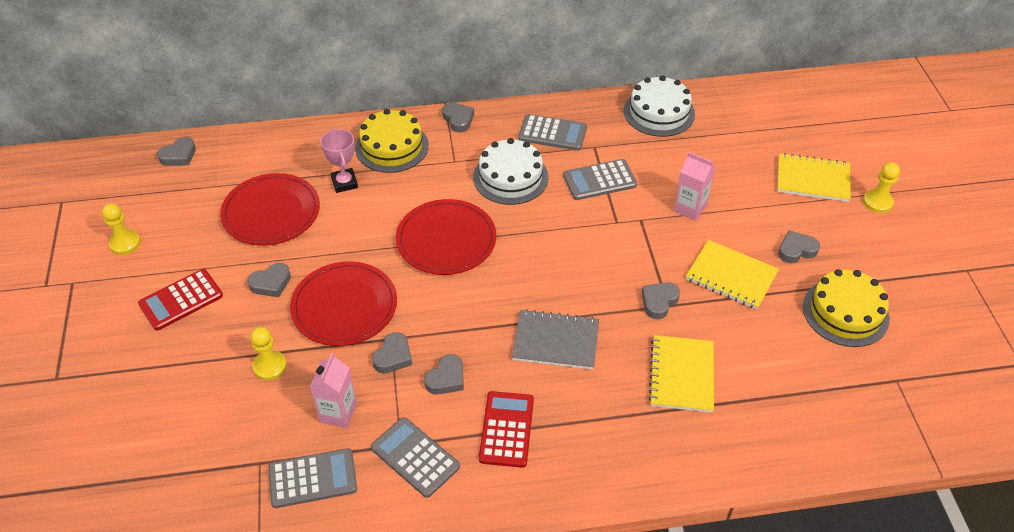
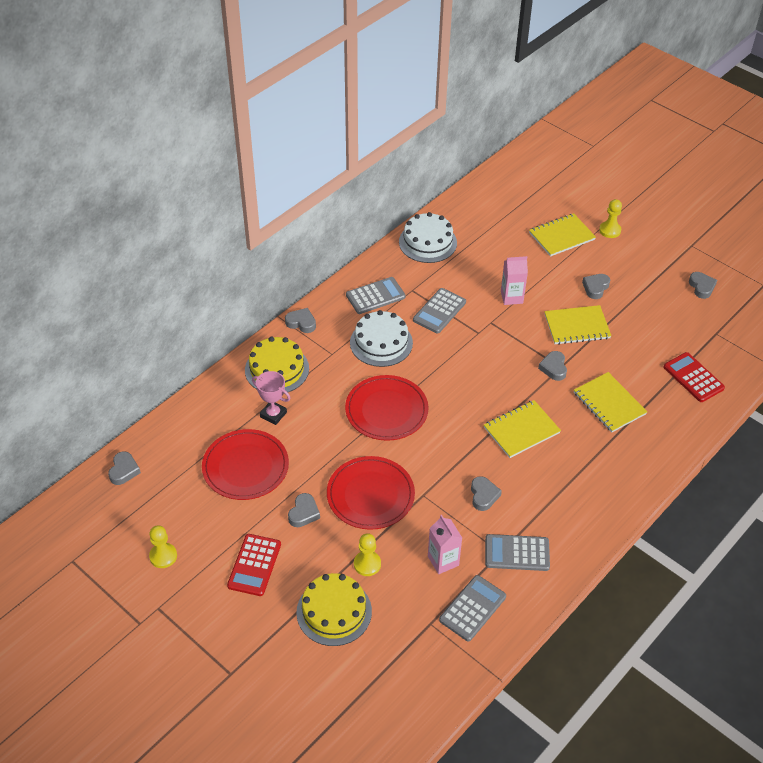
camera: 40 degrees left, 0 degrees up
grey heart [372,332,412,374] -> grey heart moved to [689,272,717,299]
red calculator [479,391,534,468] -> red calculator moved to [664,352,725,402]
grey notebook [512,309,599,370] -> yellow notebook [484,400,561,458]
yellow cake [803,269,890,347] -> yellow cake moved to [296,573,372,646]

